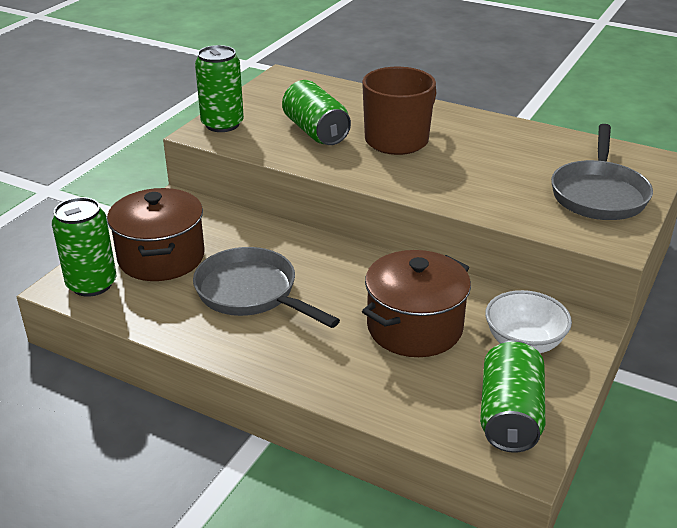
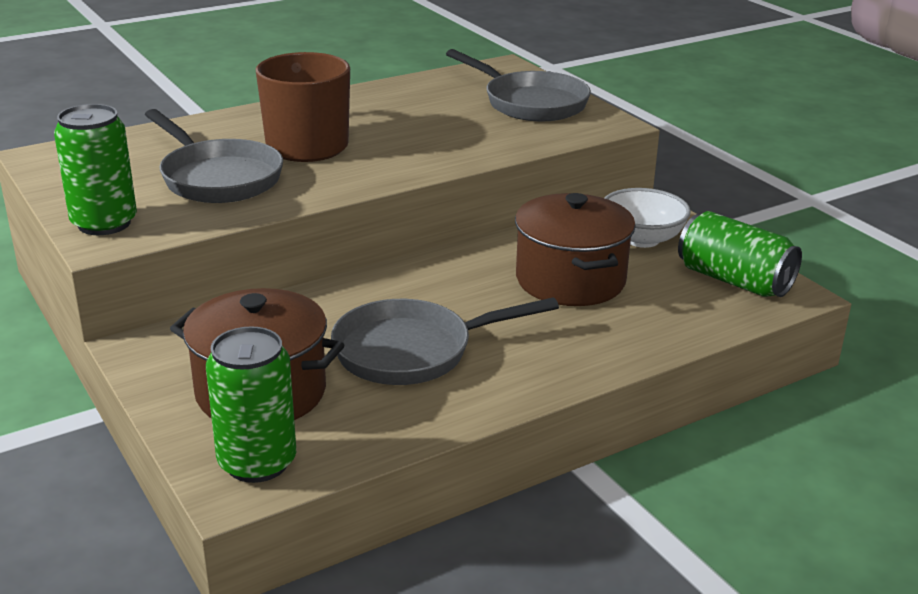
camera: 60 degrees left, 5 degrees down
green can [282,80,351,145] -> grey pan [145,109,283,203]

